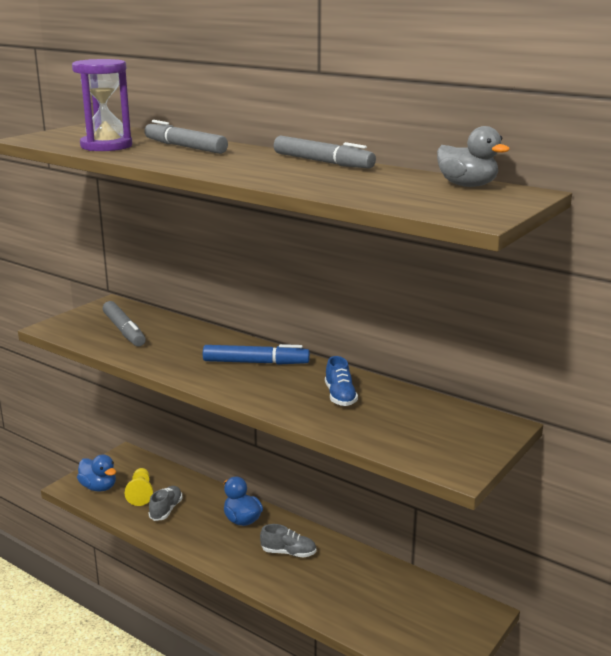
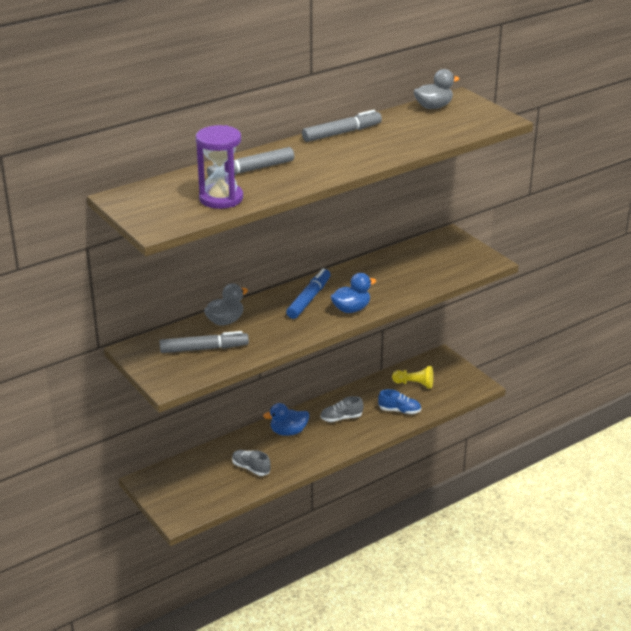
camera: 70 degrees left, 10 degrees up
blue duck [77,455,116,491] -> blue duck moved to [331,273,376,313]
yellow pawn [125,468,153,506] -> yellow pawn moved to [392,366,433,388]
grey shoe [260,524,317,558] -> grey shoe turned 135 degrees counterclockwise [320,396,363,422]
blue shoe [325,356,358,406] -> blue shoe moved to [378,389,421,414]
none -> grey duck [204,283,248,325]

